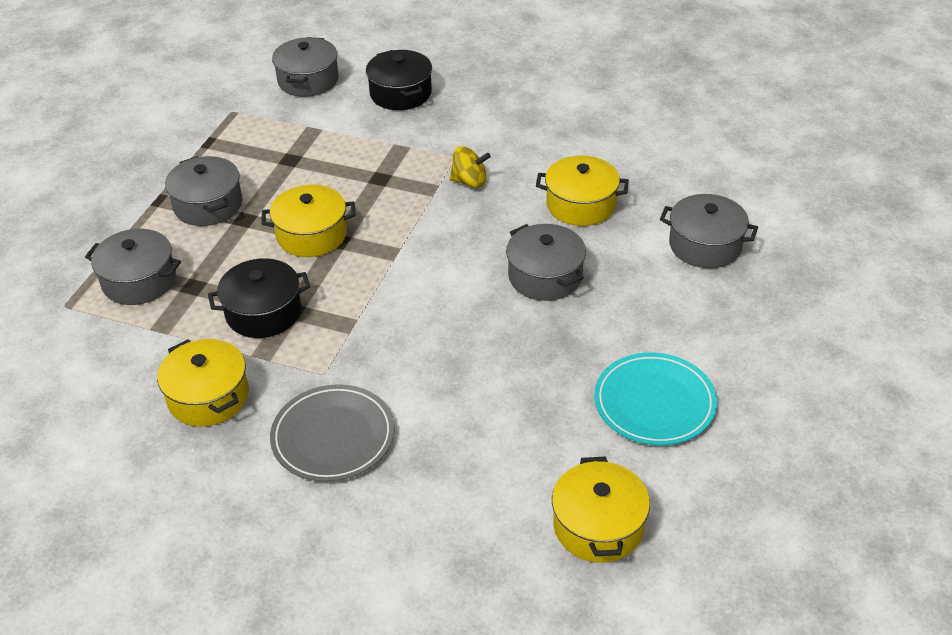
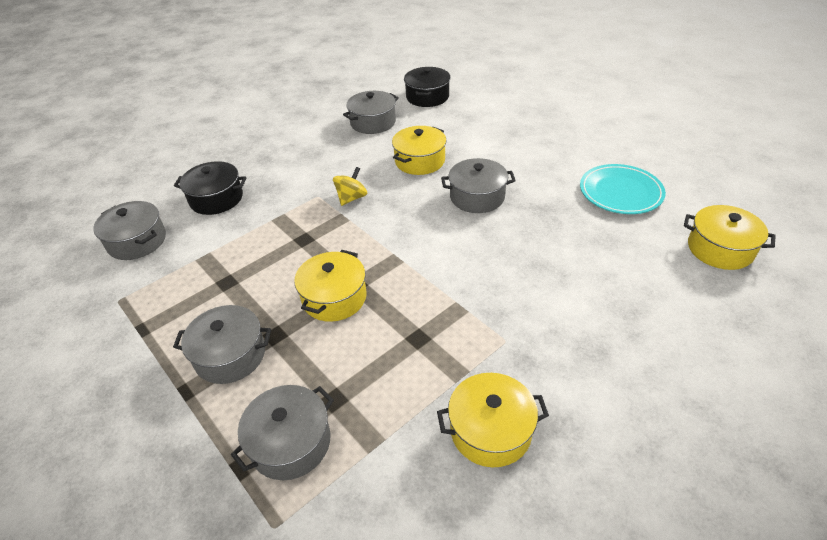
camera: 60 degrees left, 0 degrees up
black pot [208,258,310,338] -> black pot moved to [404,67,451,107]
grey plate [270,384,395,482] -> none
grey pot [660,194,758,268] -> grey pot moved to [343,91,399,134]

